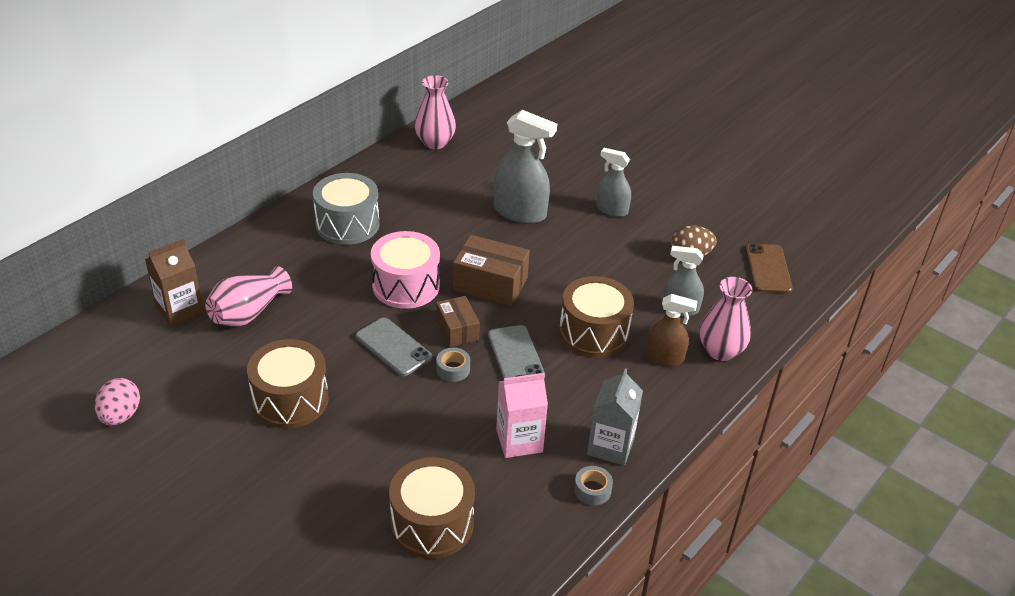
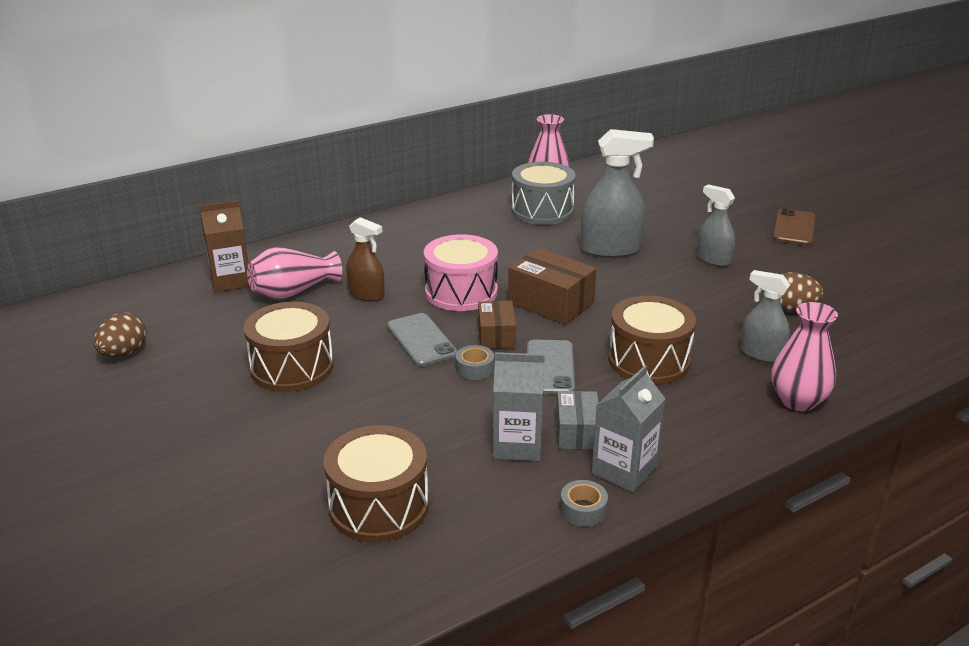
camera: 20 degrees right, 10 degrees down
pink egg [95,378,140,425] -> brown egg [94,312,147,358]
grey drum [313,173,380,245] -> grey drum moved to [511,162,576,225]
grey spray bottle [494,110,557,224] -> grey spray bottle turned 45 degrees counterclockwise [581,129,654,258]
pink carton [496,373,548,458] -> grey carton [493,352,545,461]
brown spray bottle [645,294,698,366] -> brown spray bottle moved to [346,217,385,302]
brown phone [746,244,793,293] -> brown phone moved to [773,208,815,246]
none -> grey box [556,391,599,449]

